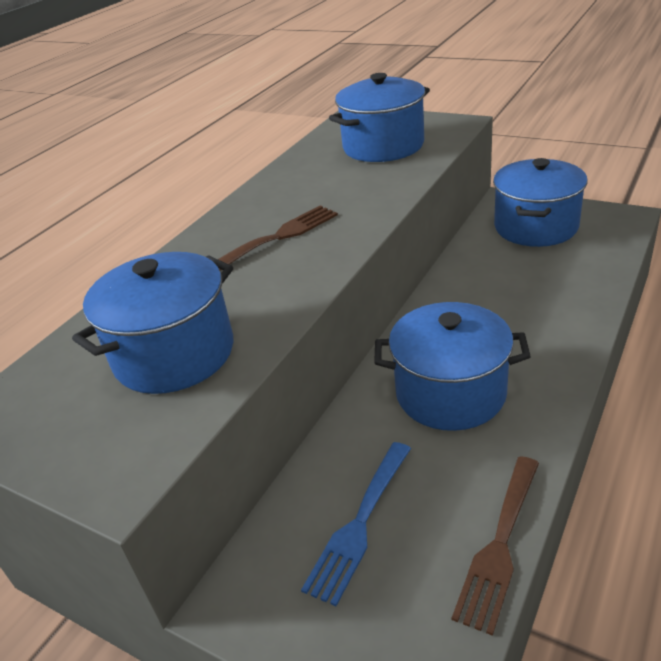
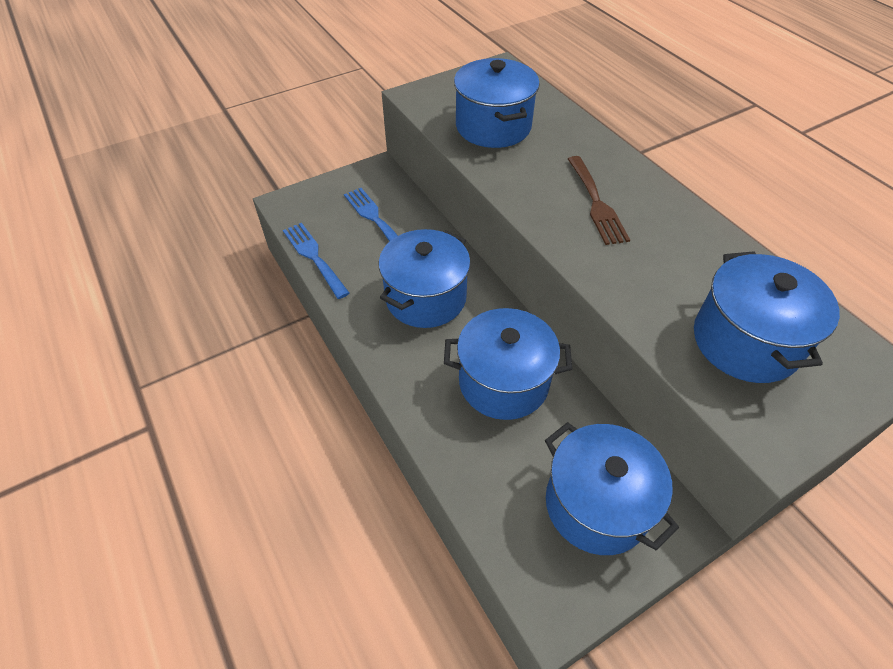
camera: 115 degrees right, 15 degrees up
brown fork [452,456,539,636] -> blue fork [283,223,350,299]
none -> blue pot [444,308,572,420]

